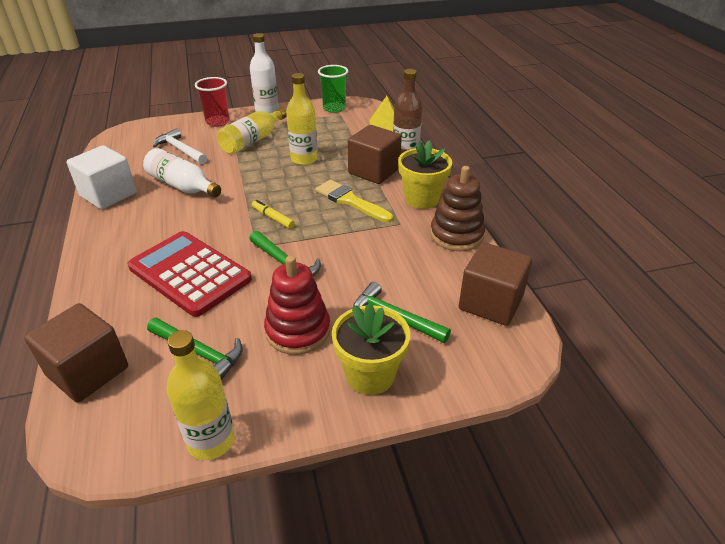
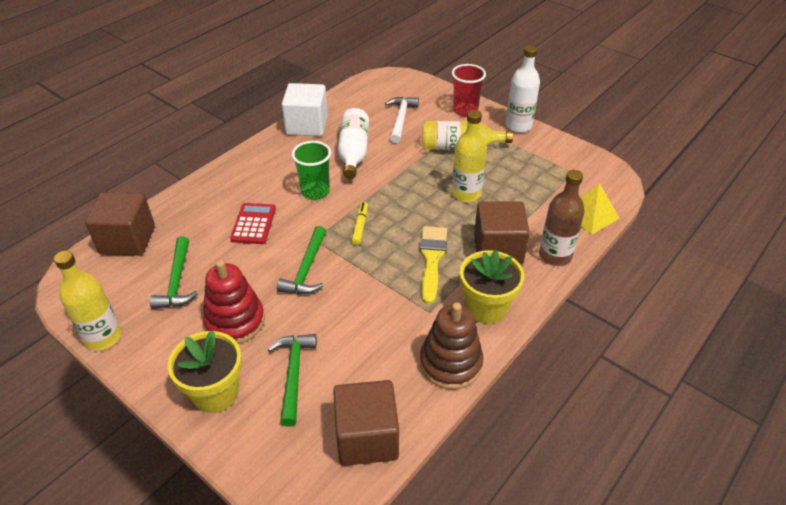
camera: 55 degrees right, 5 degrees up
red calculator [128,231,252,317] -> red calculator [230,203,276,244], size x0.54
green cup [318,65,348,113] -> green cup moved to [292,141,331,200]

